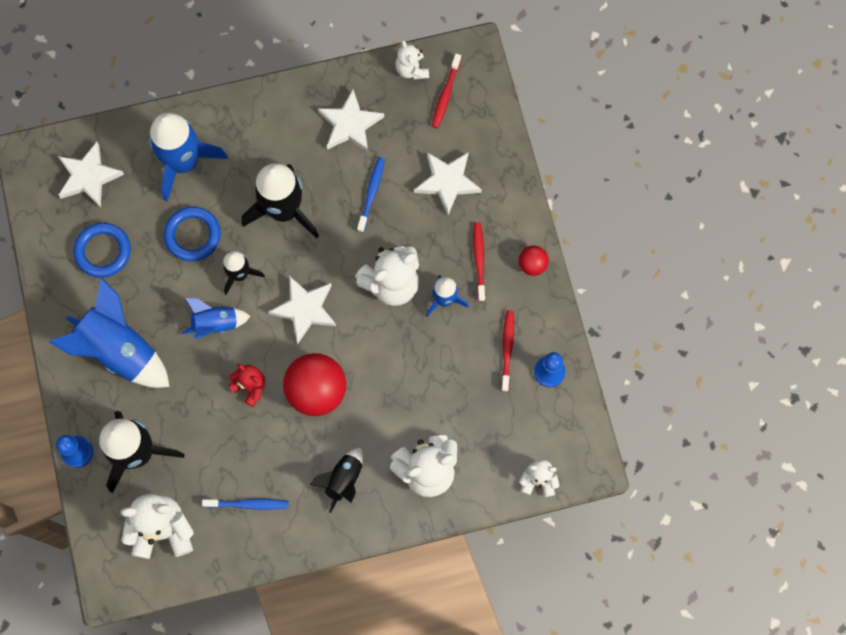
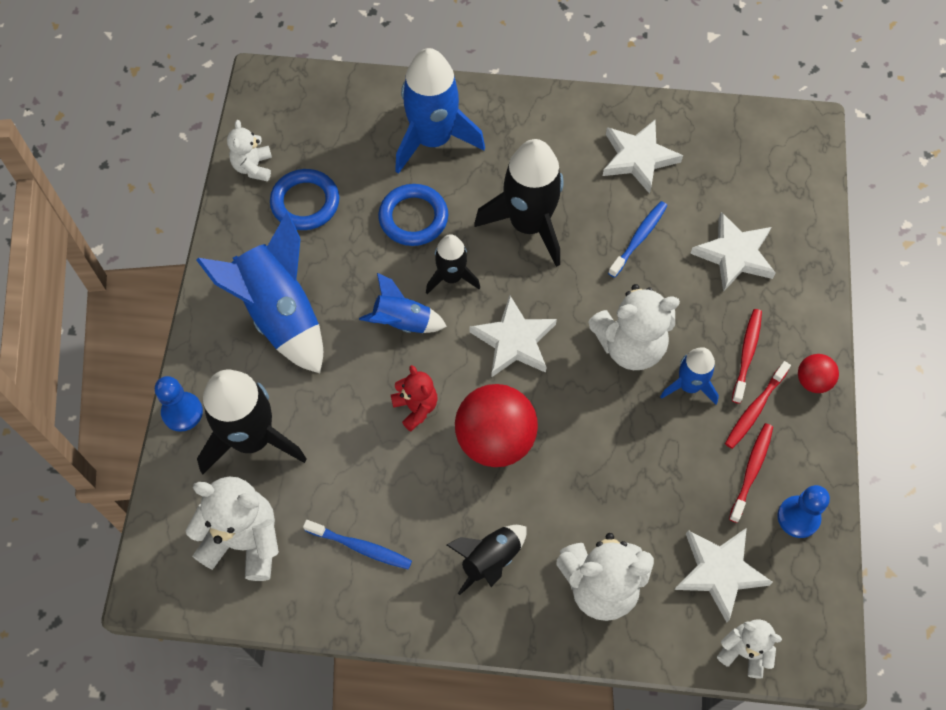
camera: 20 degrees right, 10 degrees down
white star [58,142,124,208] -> white star moved to [674,528,773,622]
white teddy bear [395,40,429,79] -> white teddy bear moved to [227,120,272,182]
red toothbrush [432,54,461,128] -> red toothbrush moved to [725,361,791,449]

